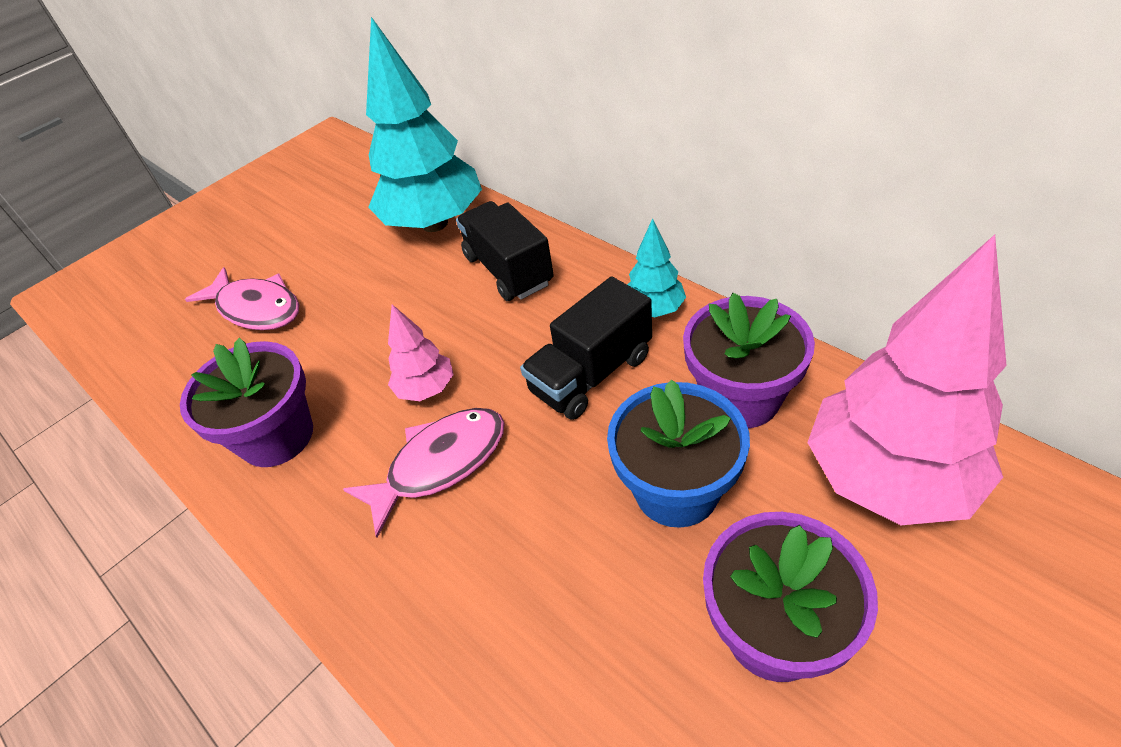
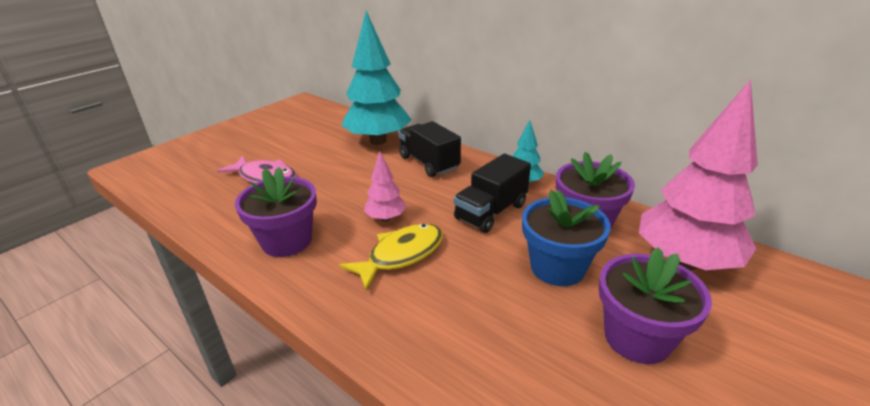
camera: 10 degrees left, 15 degrees down
pink fish [343,408,505,538] -> yellow fish [339,224,443,291]

